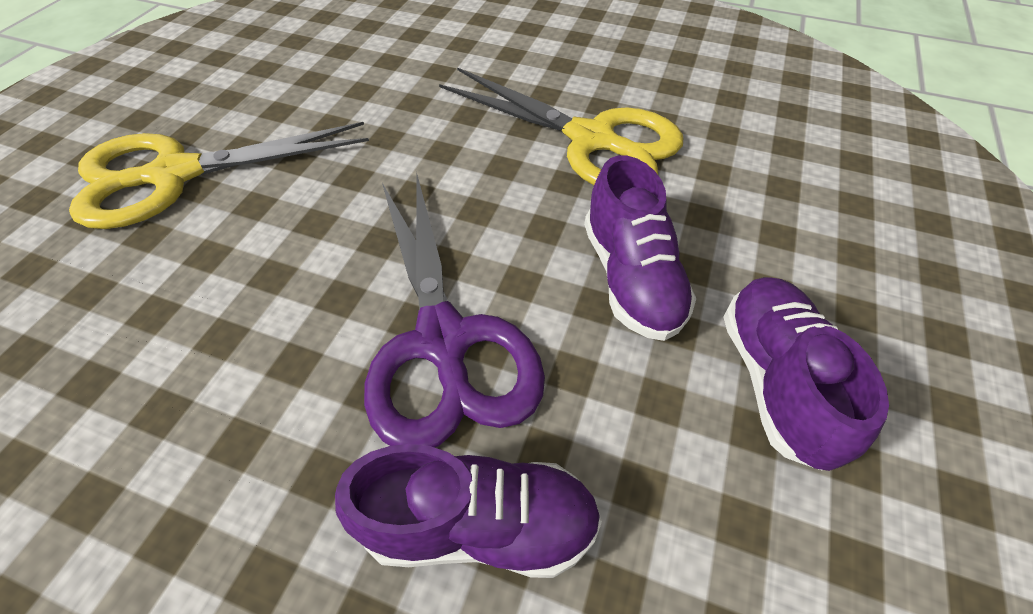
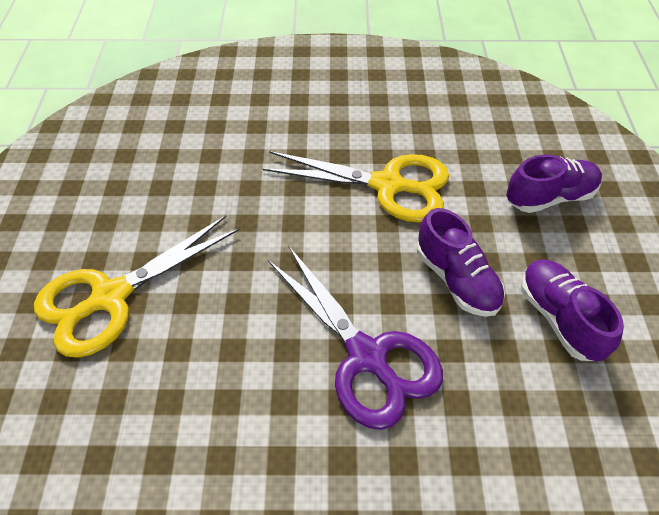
camera: 20 degrees left, 0 degrees up
purple shoe [335,444,602,578] -> purple shoe moved to [506,155,602,213]

